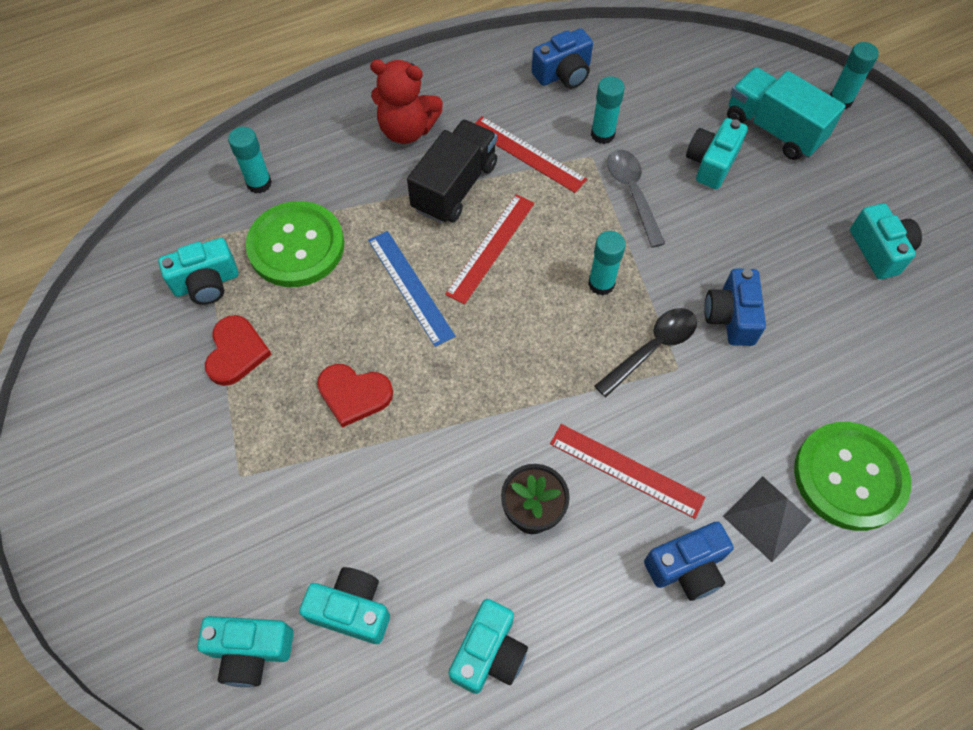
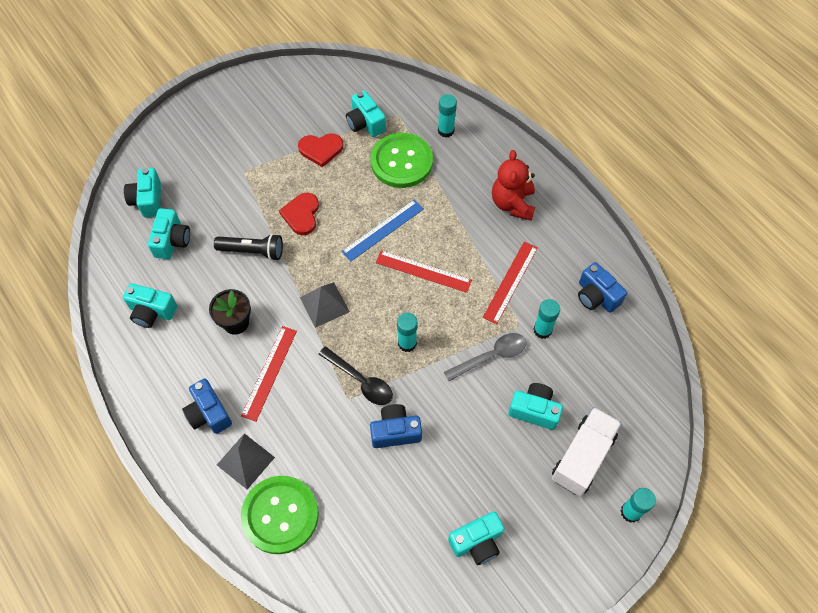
camera: 80 degrees right, 0 degrees up
black truck [407,119,497,224] -> none
turquoise truck [727,67,846,160] -> white truck [552,407,622,497]
none -> black flashlight [214,234,283,261]
none -> grey pyramid [300,282,350,328]

